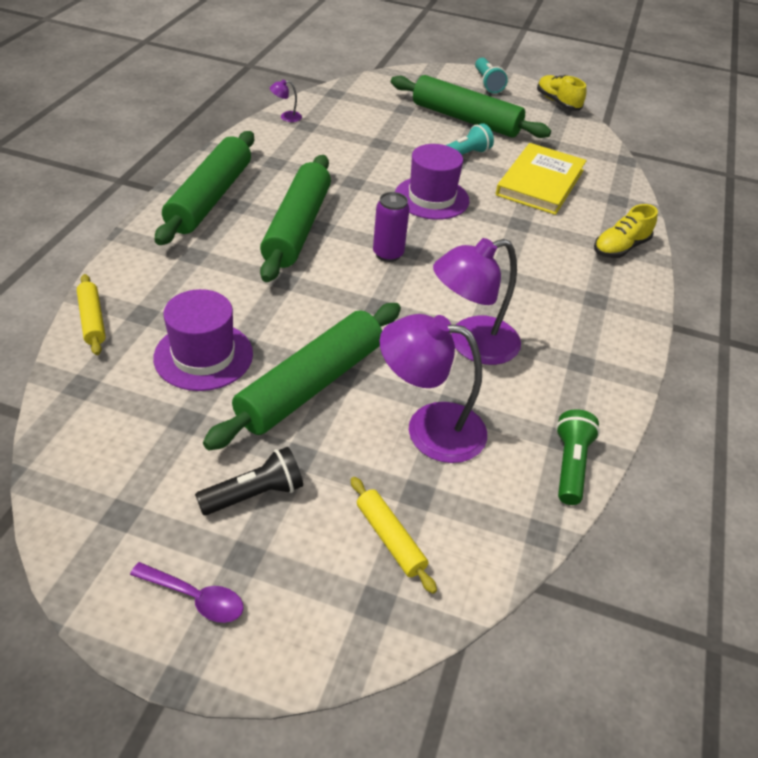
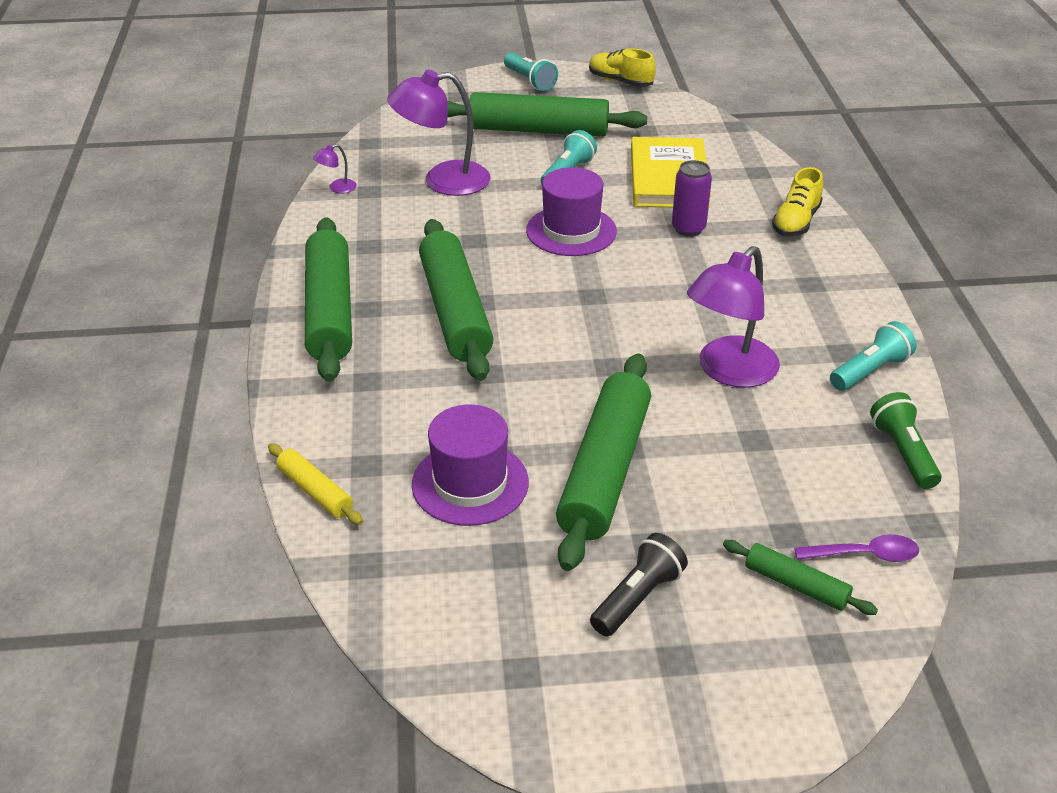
camera: 20 degrees left, 5 degrees down
purple spoon [130,562,244,623] -> purple spoon moved to [794,534,919,562]
yellow rolling pin [351,477,437,594] -> green rolling pin [723,540,878,615]
purple can [373,192,409,262] -> purple can moved to [672,160,712,237]
purple lamp [379,314,487,463] -> purple lamp moved to [388,70,491,196]
none -> turquoise flashlight [830,321,917,391]

